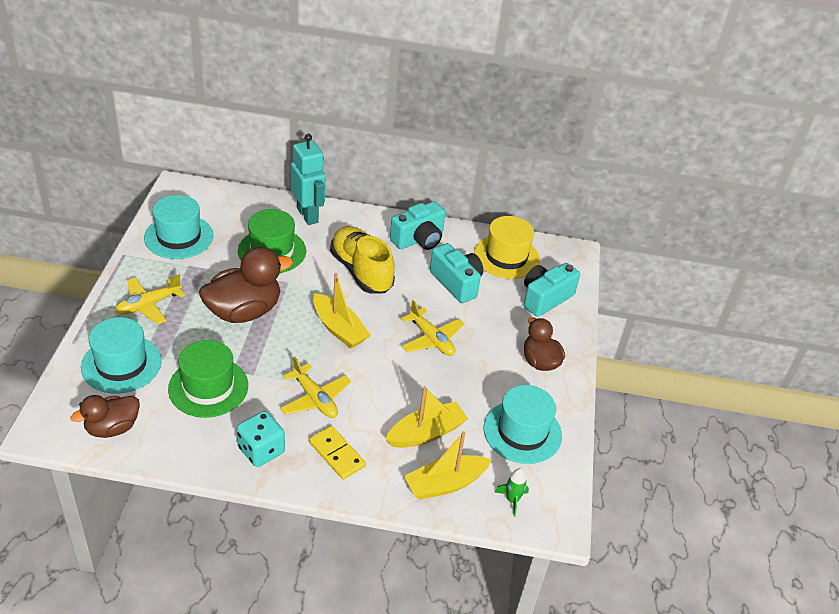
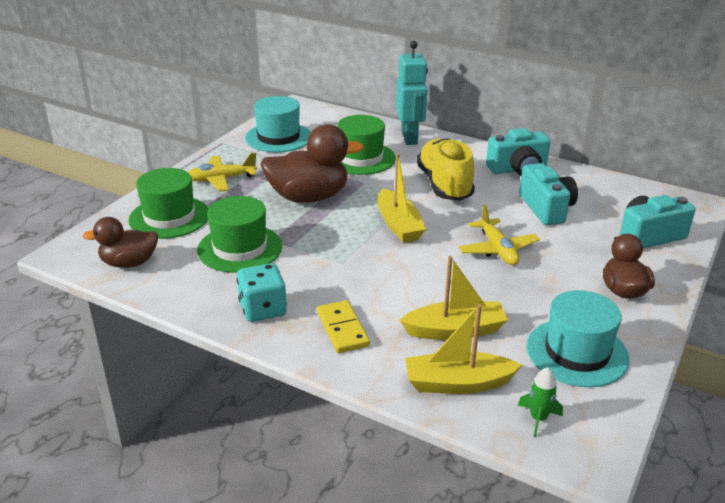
camera: 25 degrees right, 10 degrees down
turquoise hat [81,317,162,393] -> green hat [128,168,209,239]
yellow plane [280,357,351,418] -> none
yellow hat [474,216,540,279] -> none

